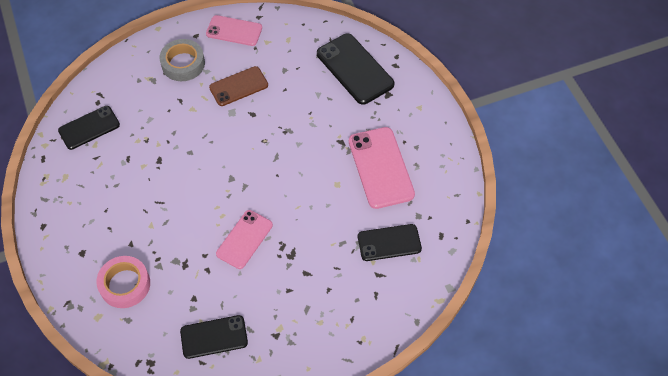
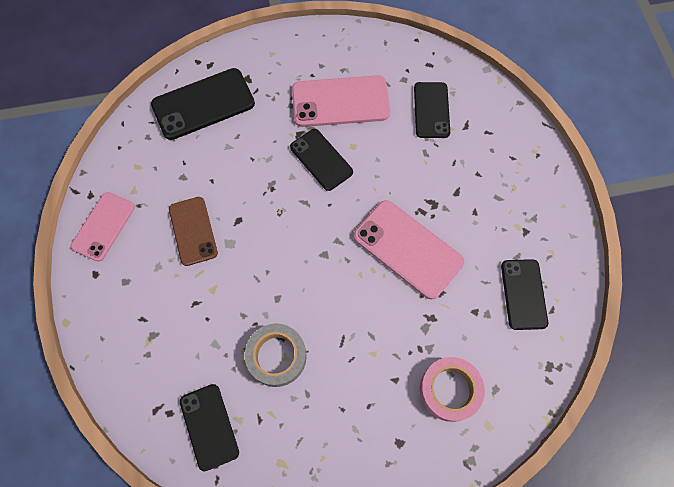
camera: 80 degrees left, 10 degrees up
grey tape [159,39,205,81] -> grey tape moved to [245,324,307,387]
pink phone [216,210,273,269] -> pink phone [354,200,464,299], size x1.52
none -> black phone [290,129,353,191]

